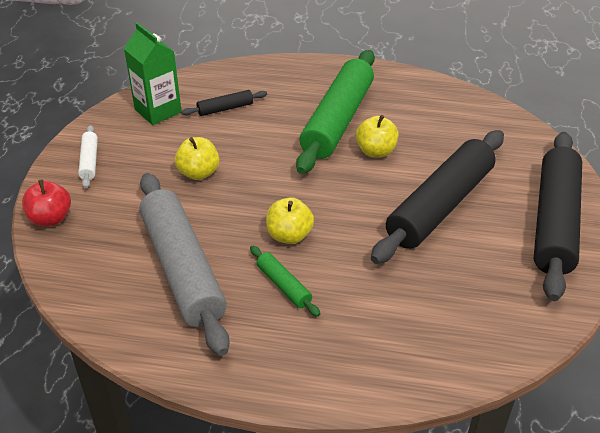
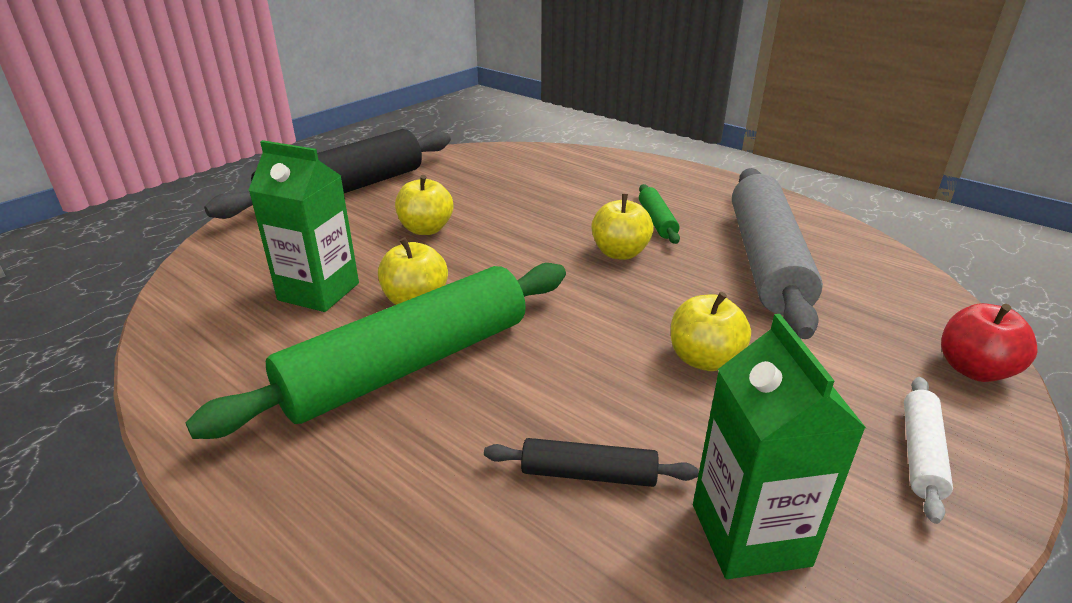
camera: 150 degrees left, 10 degrees down
black rolling pin [371,130,504,264] -> yellow apple [395,175,453,235]
none -> green carton [249,140,359,312]

